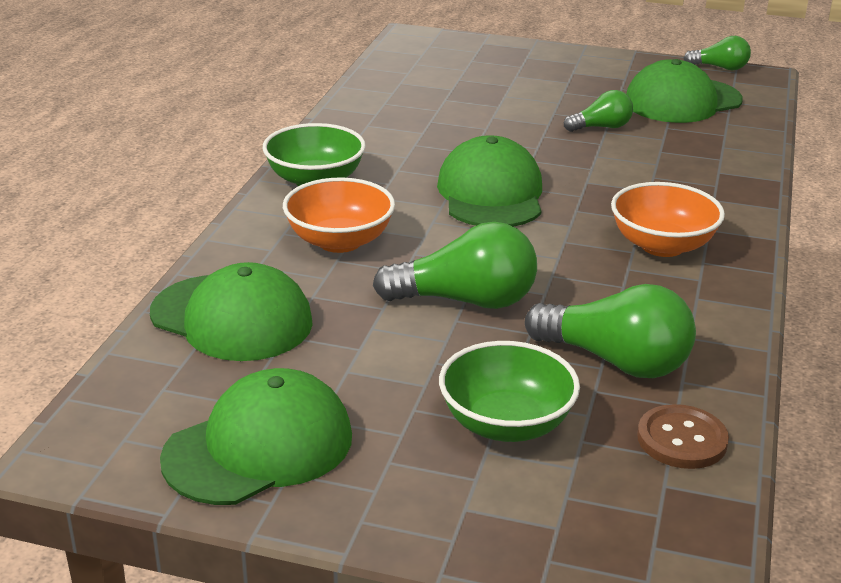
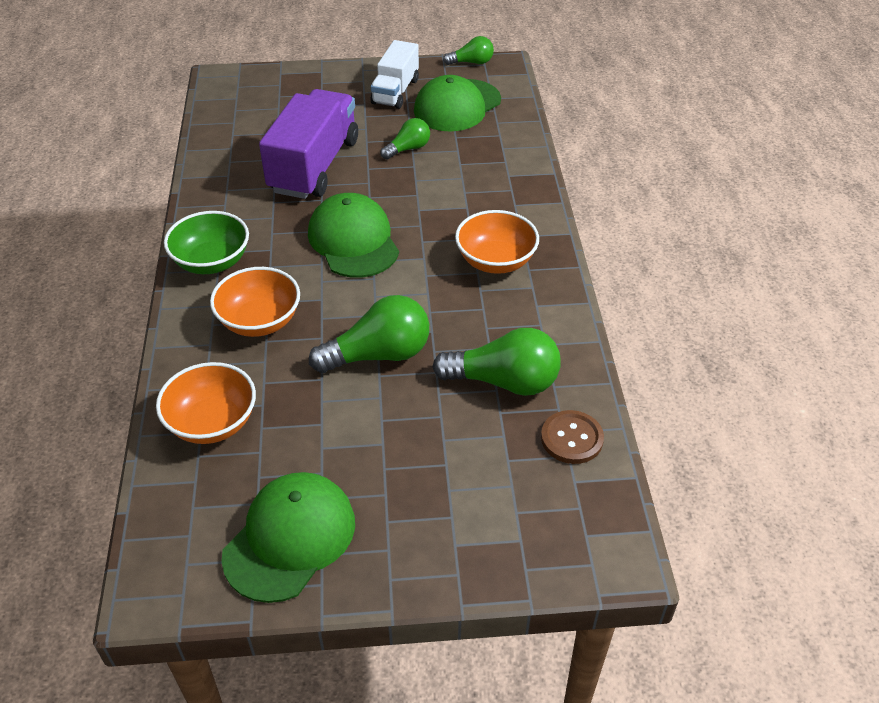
camera: 20 degrees left, 15 degrees up
green cap [150,262,313,361] -> orange bowl [156,362,256,444]
green bowl [439,341,580,442] -> none
none -> purple truck [259,89,358,199]
none -> white truck [371,40,419,109]

